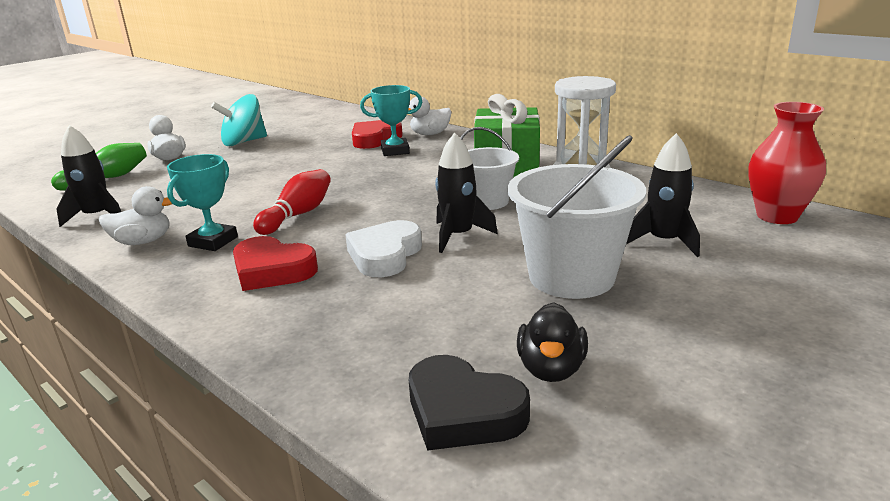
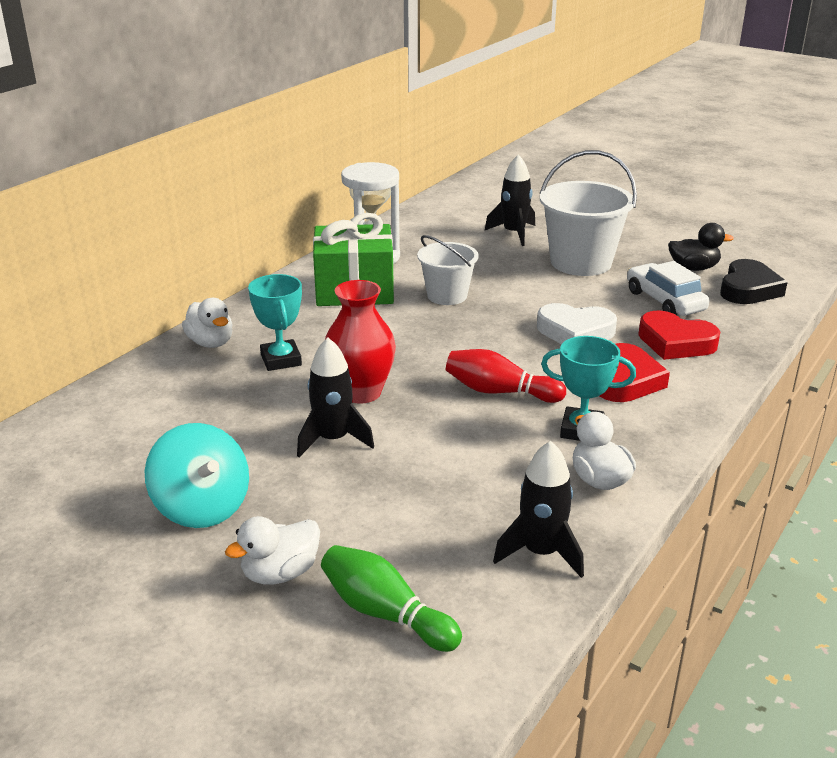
camera: 100 degrees left, 5 degrees up
red heart [352,120,403,149] -> red heart moved to [638,311,720,360]
black rocket [435,133,498,253] -> black rocket moved to [297,337,374,457]
red vase [749,102,826,224] -> red vase moved to [325,280,396,404]
none -> white car [627,261,709,316]

